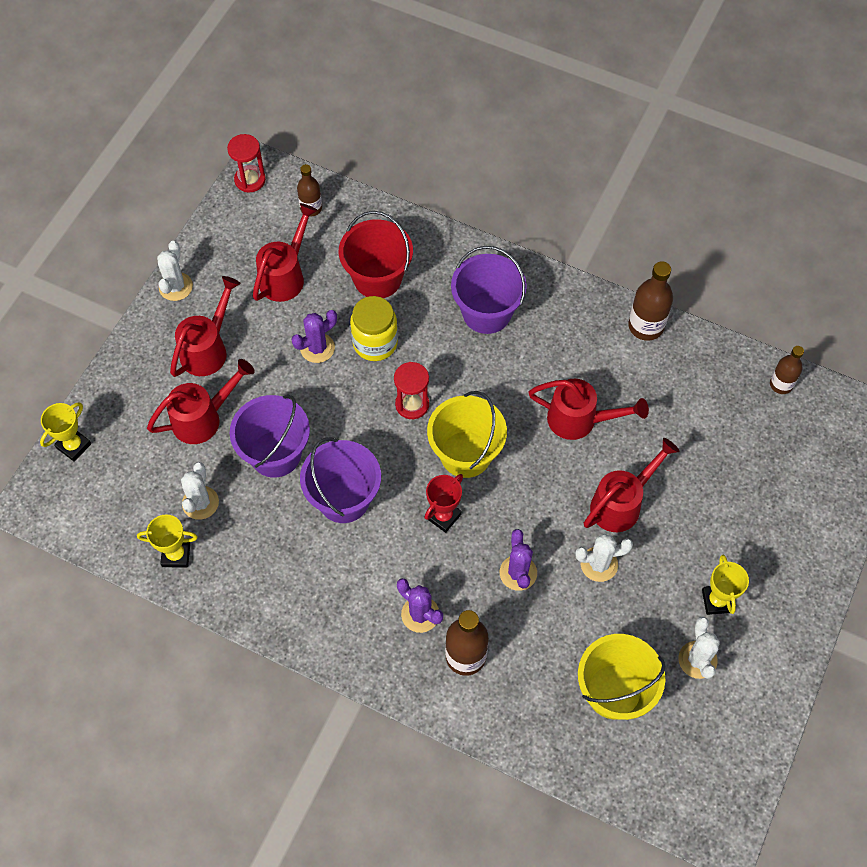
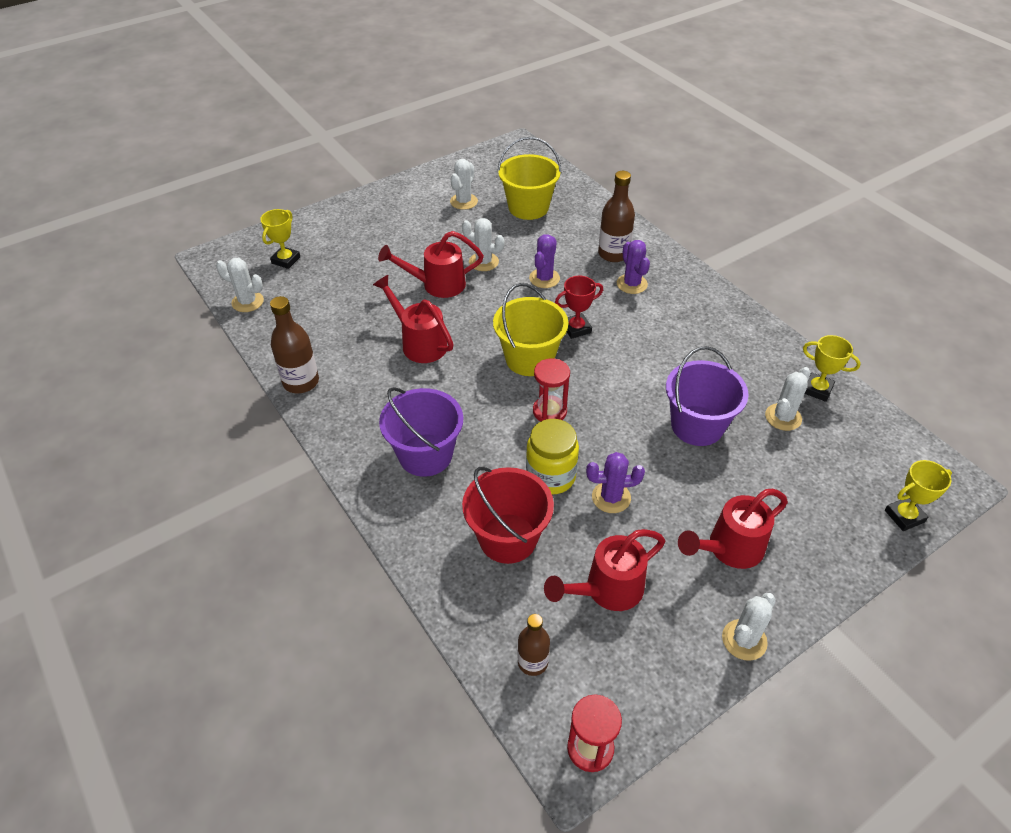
camera: 150 degrees left, 15 degrees down
red watering can [147,359,255,444] -> none
purple bucket [300,437,381,523] -> none
yellow trophy [702,554,749,615] -> yellow trophy moved to [260,209,300,269]
brown bottle [770,346,804,394] -> white cactus [216,258,264,312]

